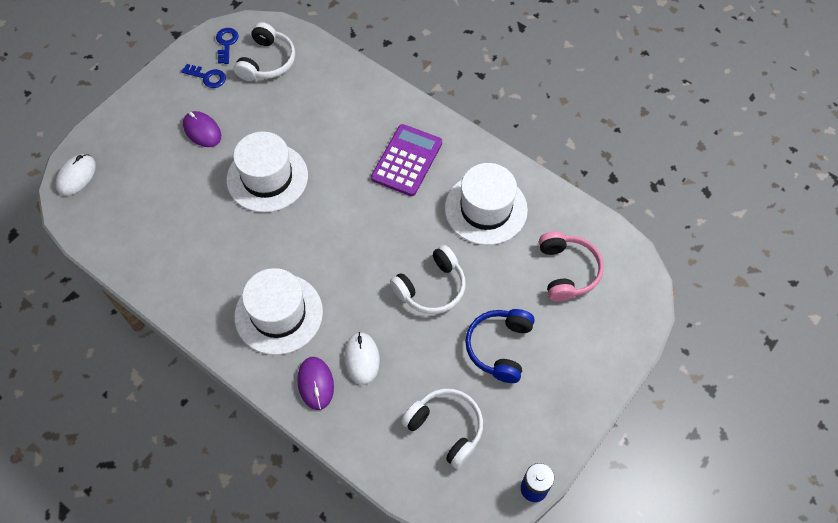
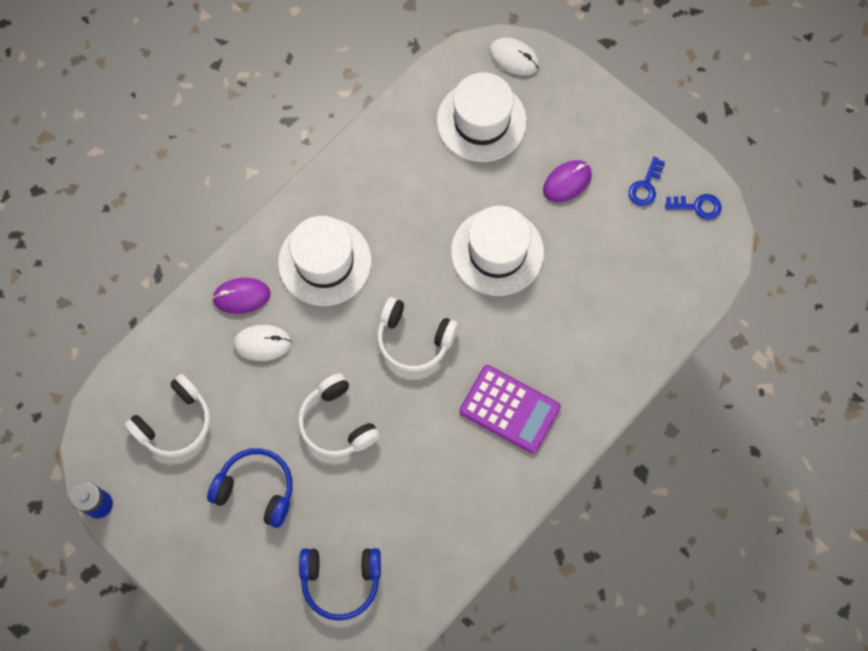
camera: 95 degrees right, 10 degrees up
white headphones [234,22,295,81] -> white headphones moved to [377,297,458,372]
white hat [445,163,528,245] -> white hat moved to [437,72,527,162]
pink headphones [539,231,604,302] -> blue headphones [299,548,381,621]

